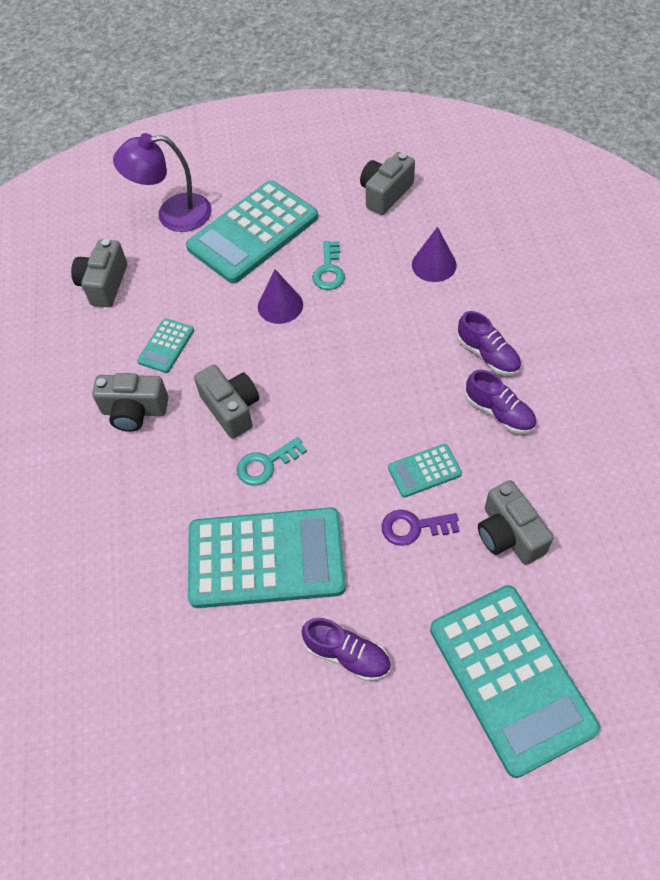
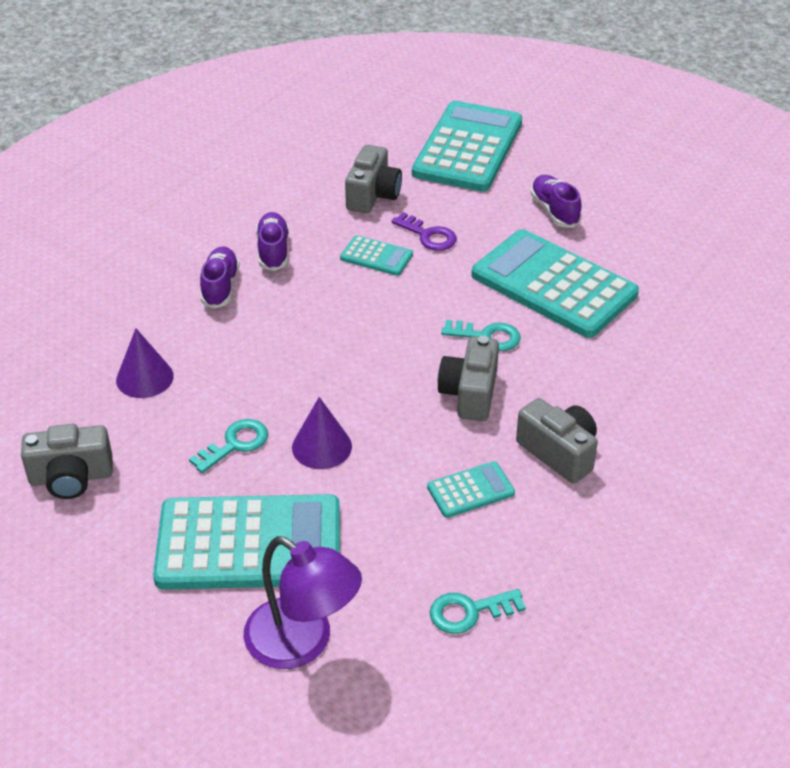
camera: 140 degrees left, 15 degrees down
grey camera [71,239,127,307] -> turquoise key [430,589,526,634]

